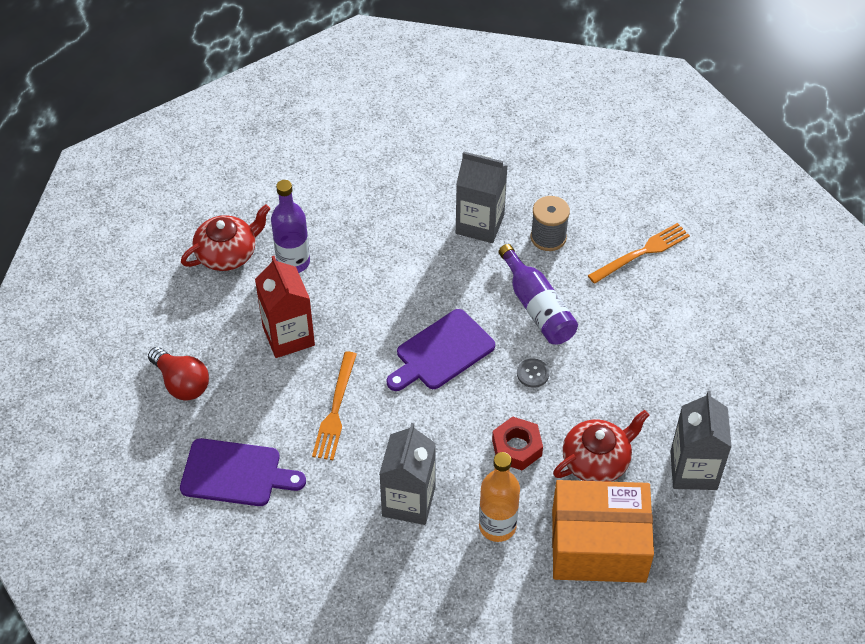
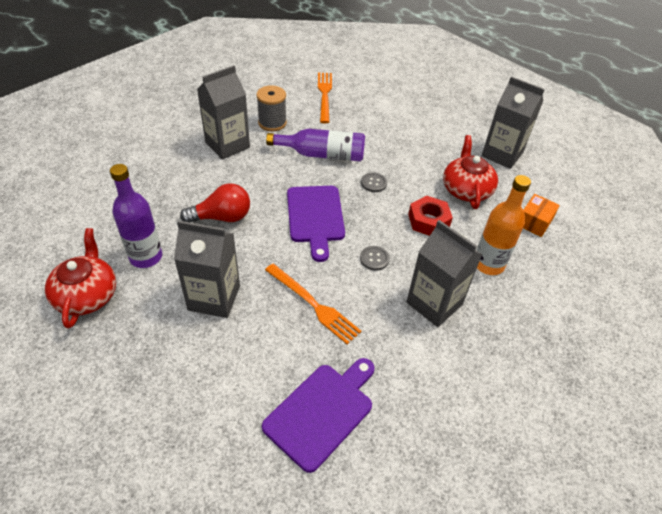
camera: 60 degrees left, 5 degrees down
red light bulb [148,347,209,401] -> red light bulb moved to [180,183,250,222]
red carton [255,256,315,358] -> grey carton [174,220,240,318]
orange box [552,480,654,583] -> orange box [523,194,560,237], size x0.43
none -> grey button [360,246,390,271]

